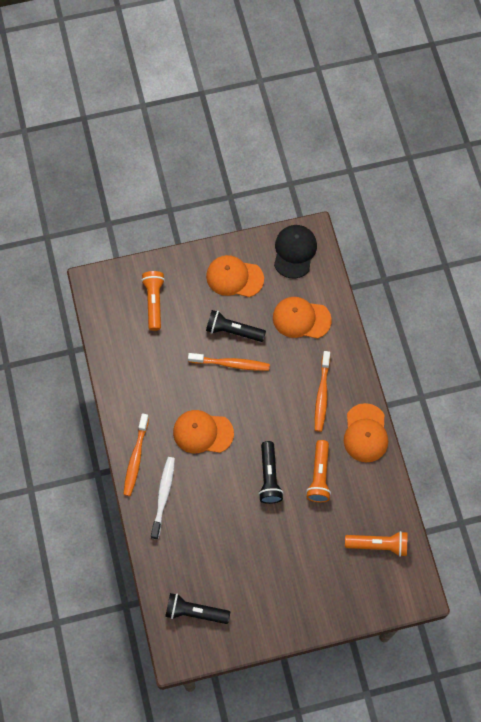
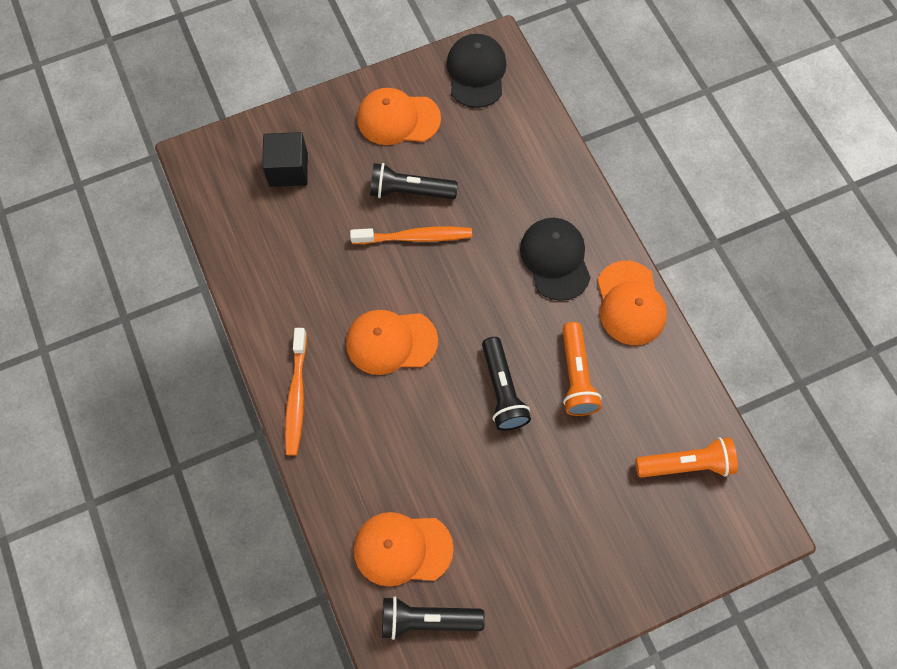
camera: 10 degrees left, 0 degrees up
orange flashlight [141,271,165,331] -> black cube [262,132,308,187]
white toothbrush [151,457,175,540] -> none
orange cap [273,297,332,339] -> orange cap moved to [354,512,454,587]
orange toothbrush [315,351,330,432] -> black cap [520,218,591,301]

